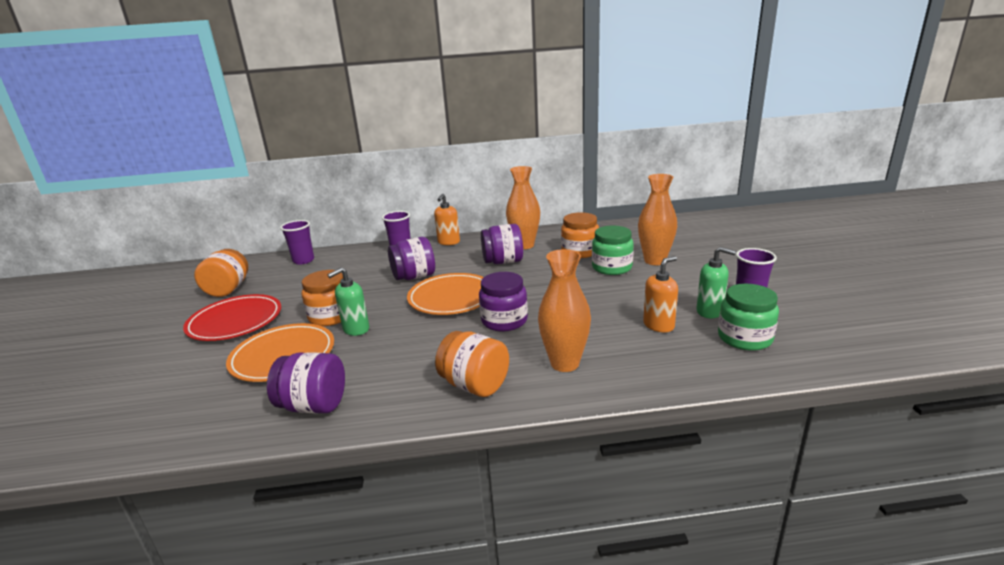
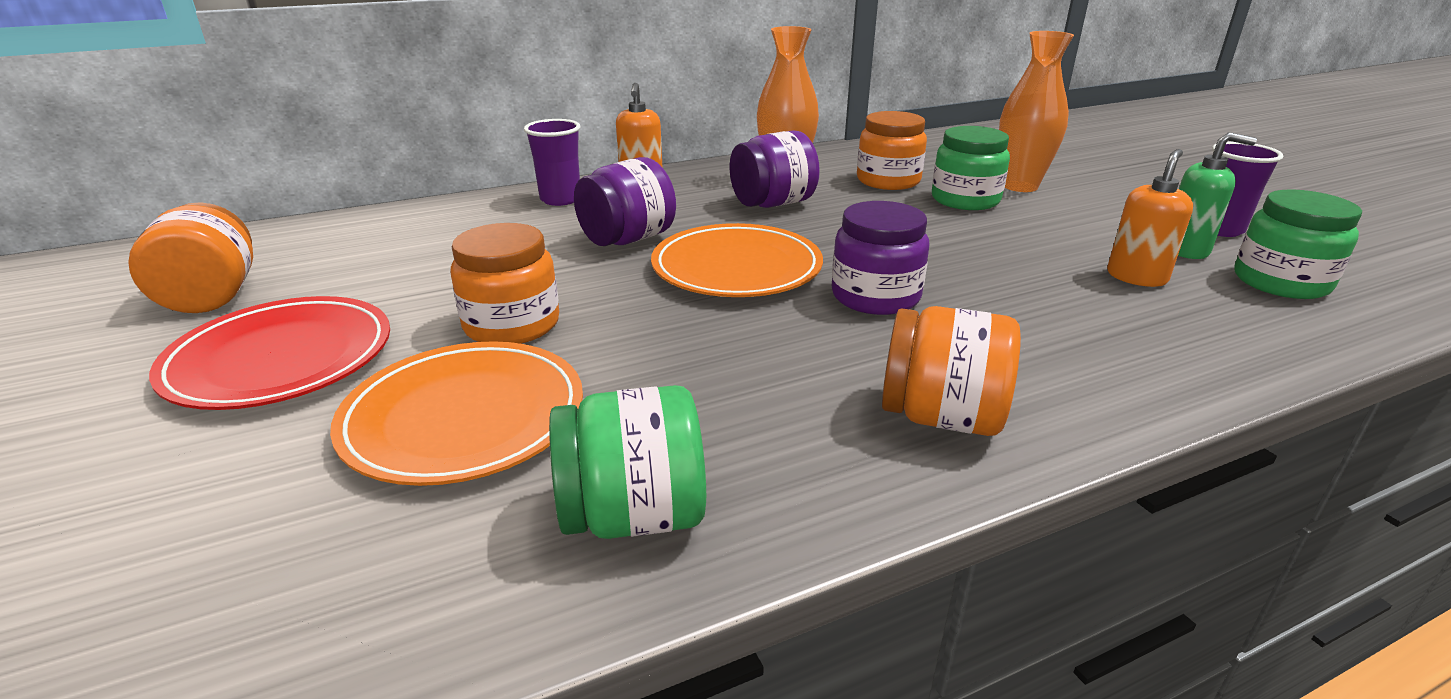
camera: 20 degrees left, 5 degrees up
purple jar [267,352,345,413] -> green jar [549,385,706,539]
purple cup [280,220,314,265] -> none
green soap dispenser [327,267,369,336] -> none
orange vase [538,249,591,372] -> none

